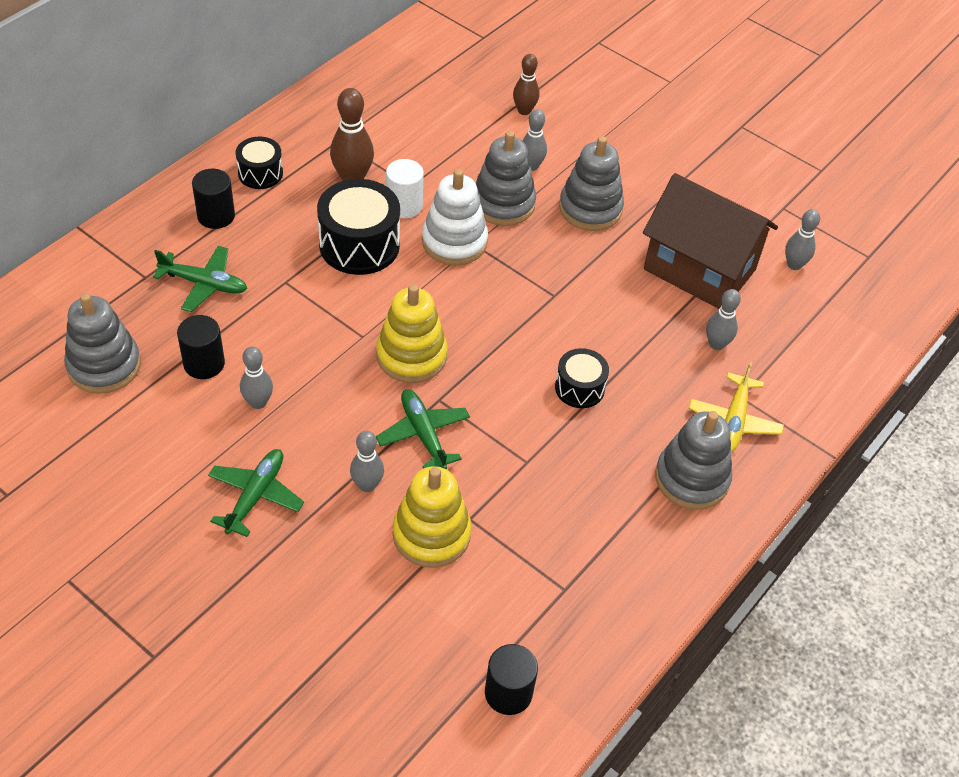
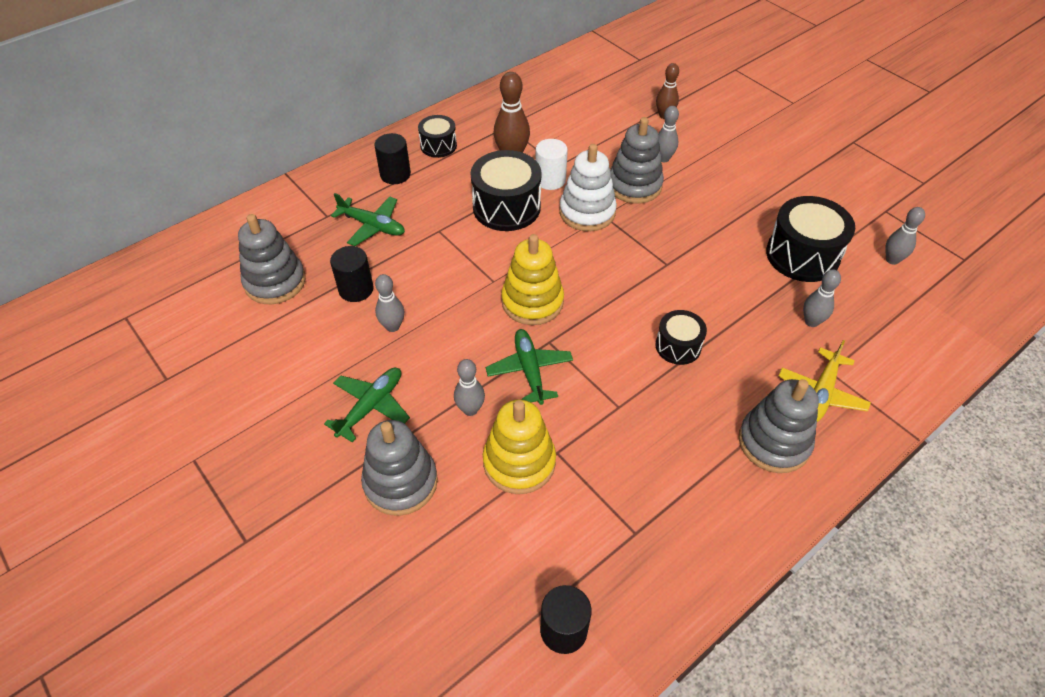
camera: 15 degrees right, 0 degrees up
grey stacking toy [559,136,624,231] -> grey stacking toy moved to [361,420,438,516]
brown house [643,173,778,309] -> black drum [766,196,855,282]

